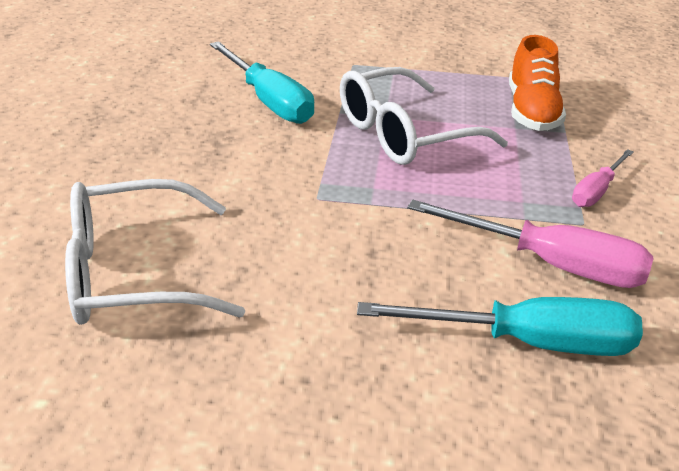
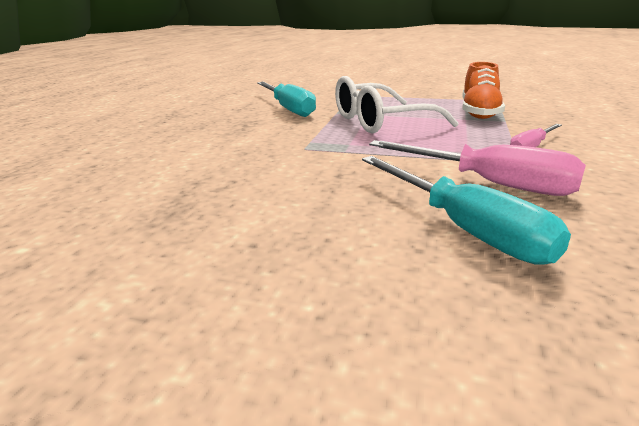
camera: 10 degrees right, 10 degrees down
white glasses [65,179,245,325] -> none
turquoise screwdriver [357,297,643,356] -> turquoise screwdriver turned 45 degrees clockwise [362,156,571,265]

